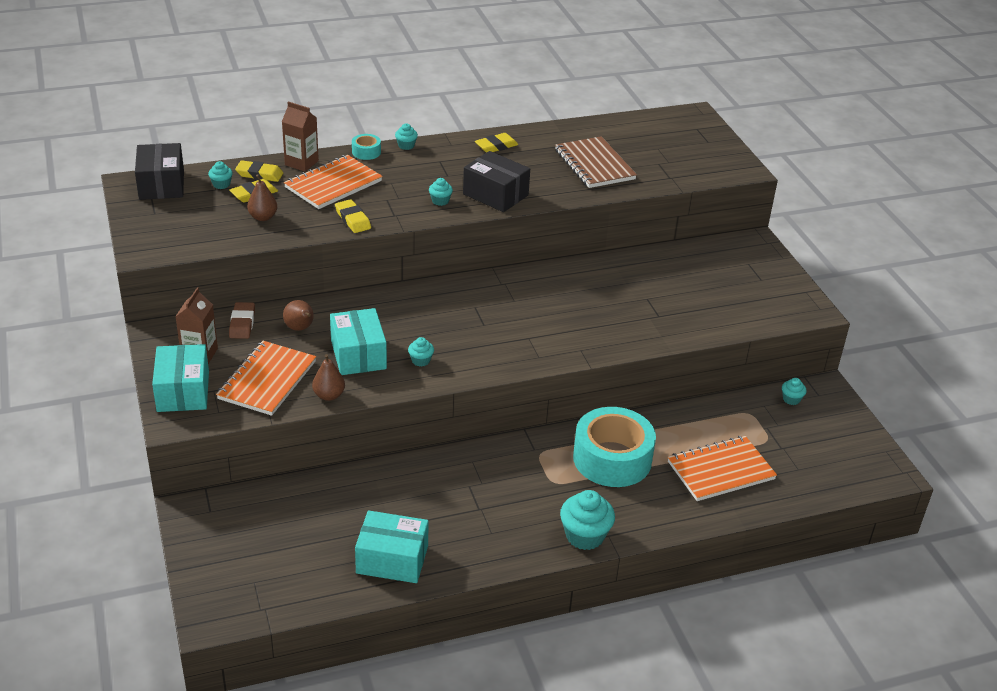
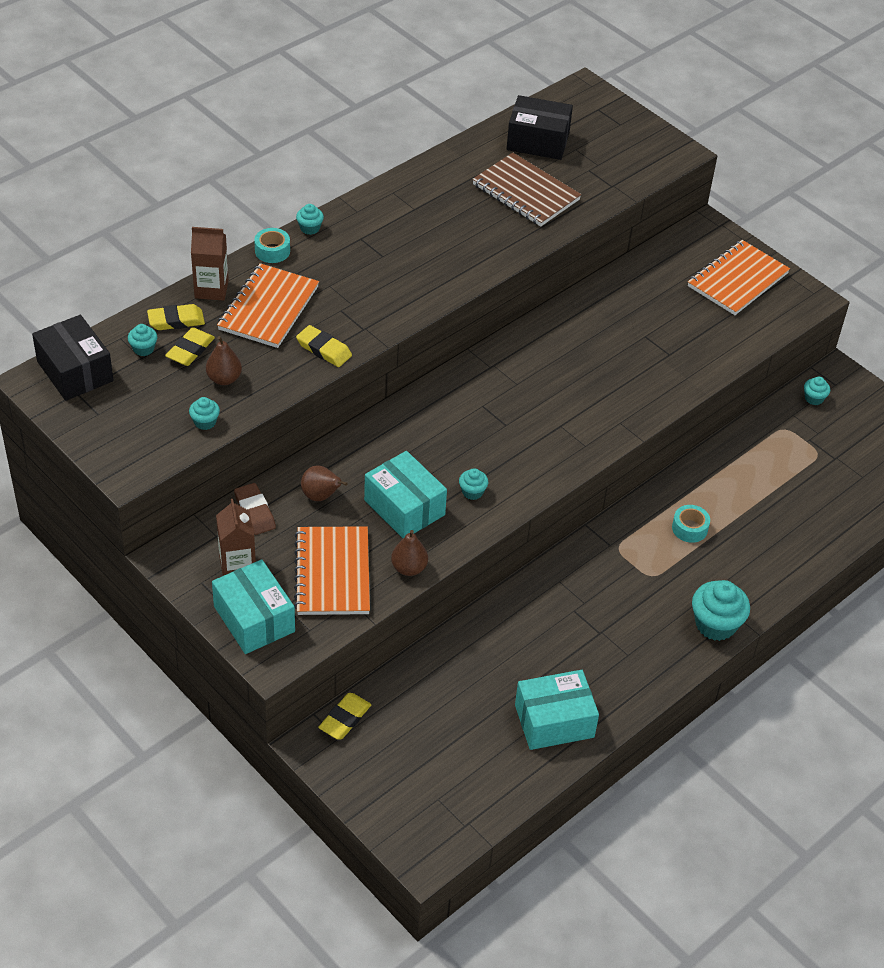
camera: 25 degrees left, 10 degrees up
turquoise cupcake [429,178,453,206] -> turquoise cupcake moved to [189,397,220,430]
black box [463,151,530,212] -> black box moved to [507,95,573,160]
yellow eraser [475,133,518,153] -> yellow eraser moved to [318,693,371,740]
turquoise tape [573,407,656,487] -> turquoise tape [672,505,710,543], size x0.42
orange notebook [668,436,777,501] -> orange notebook moved to [688,240,790,315]

